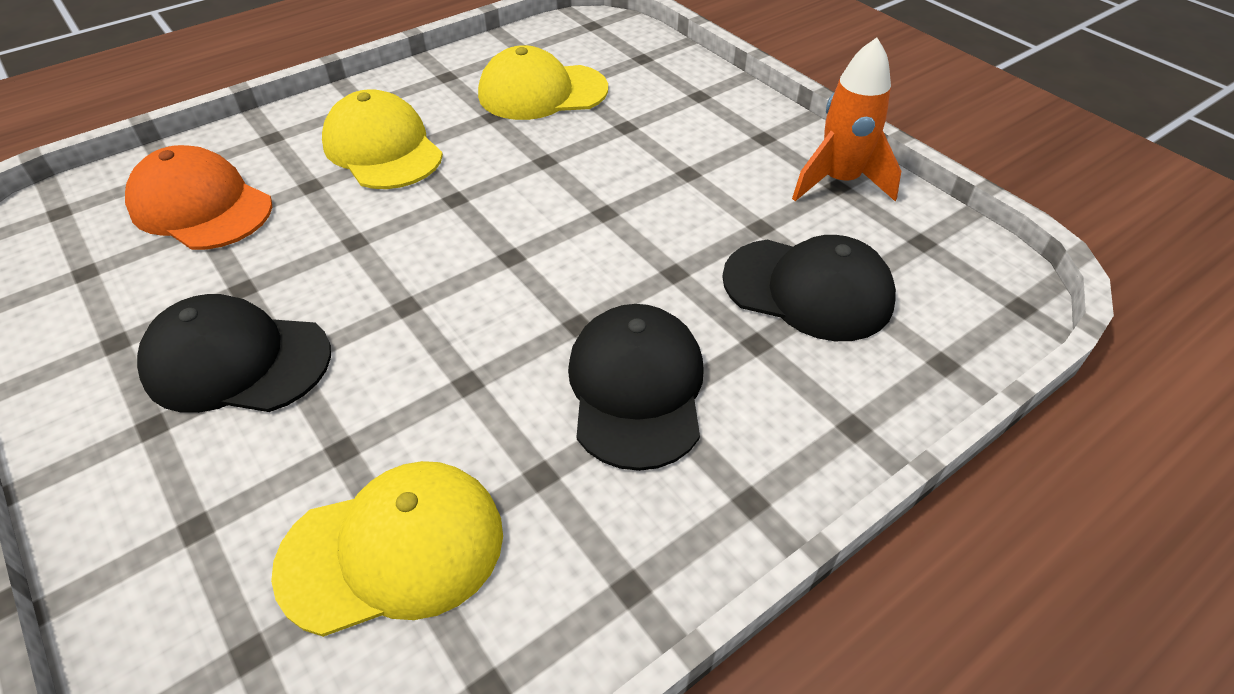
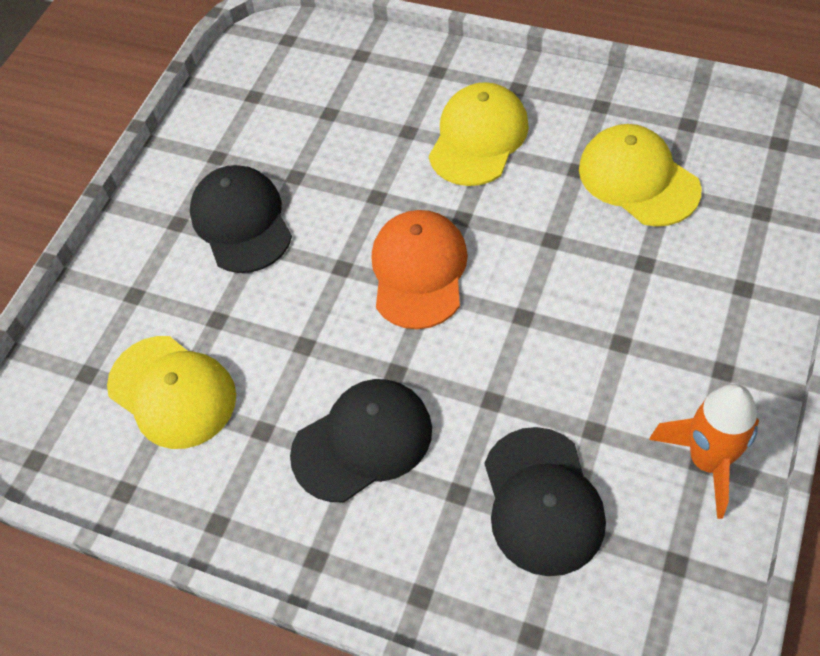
camera: 65 degrees right, 10 degrees up
orange cap [125,145,272,250] -> orange cap moved to [372,210,468,329]

